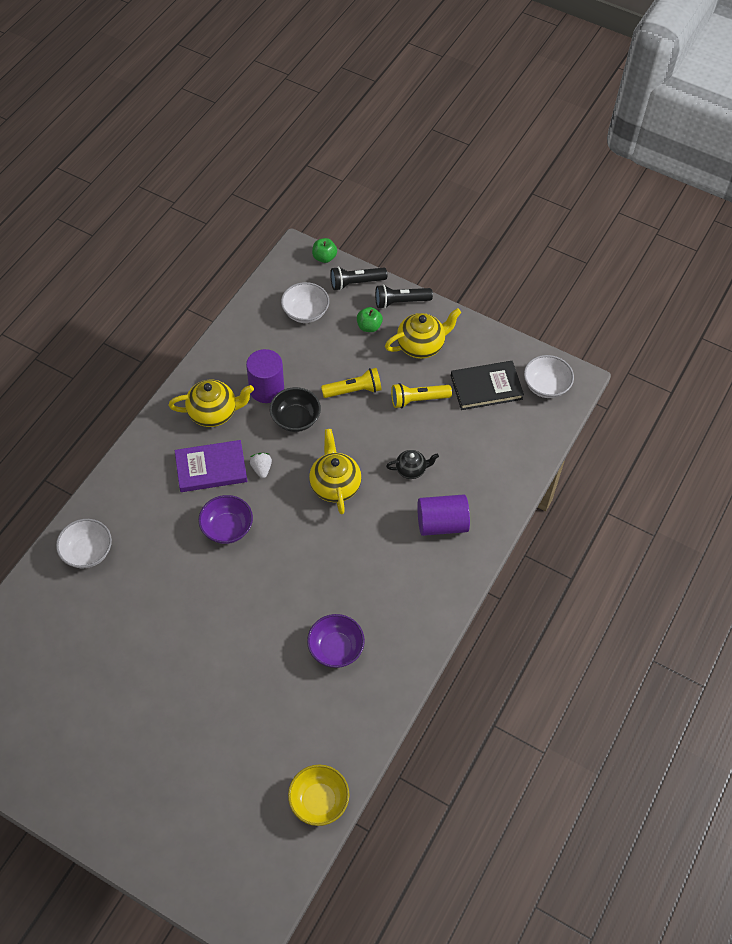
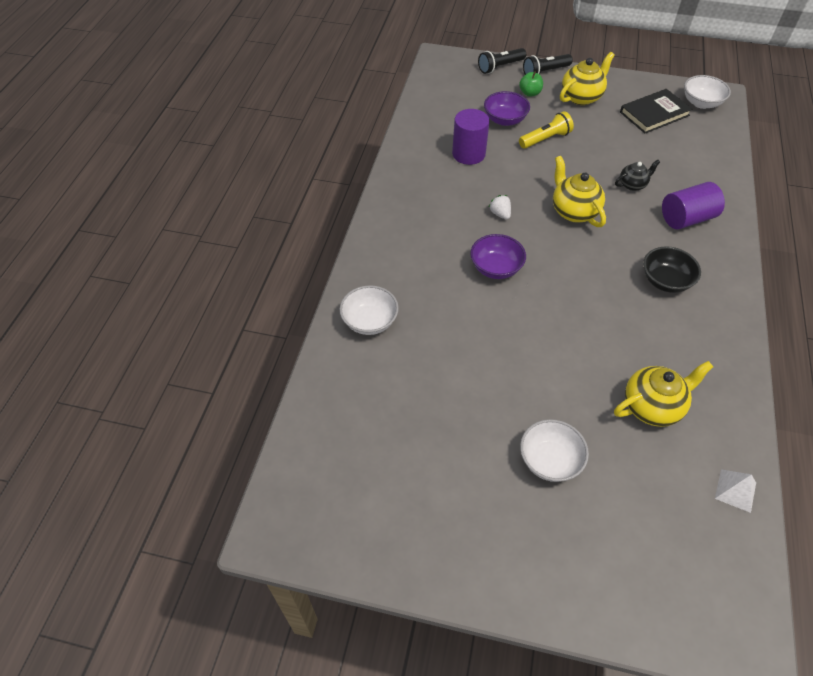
camera: 15 degrees left, 5 degrees down
yellow teapot [169,380,254,427] -> yellow teapot moved to [614,361,713,427]
purple book [175,440,247,492] -> none
black bowl [270,387,321,432] -> black bowl moved to [643,246,701,293]
white bowl [281,282,329,323] -> white bowl moved to [520,419,589,482]
yellow bowl [288,764,349,826] -> white pyramid [715,469,756,513]
purple bowl [307,614,365,668] -> purple bowl moved to [484,91,530,126]
green apple [312,238,337,263] -> none
yellow flashlight [391,383,452,408] -> none

